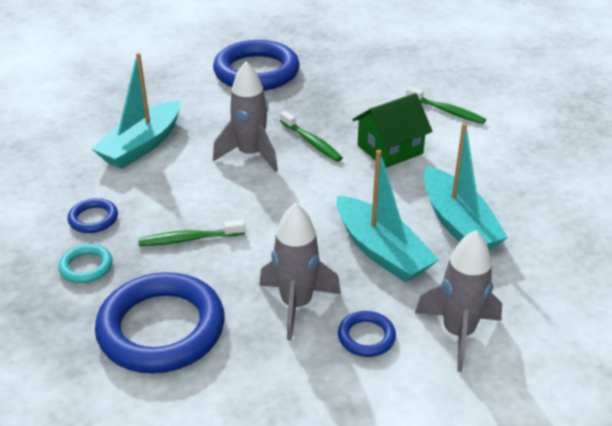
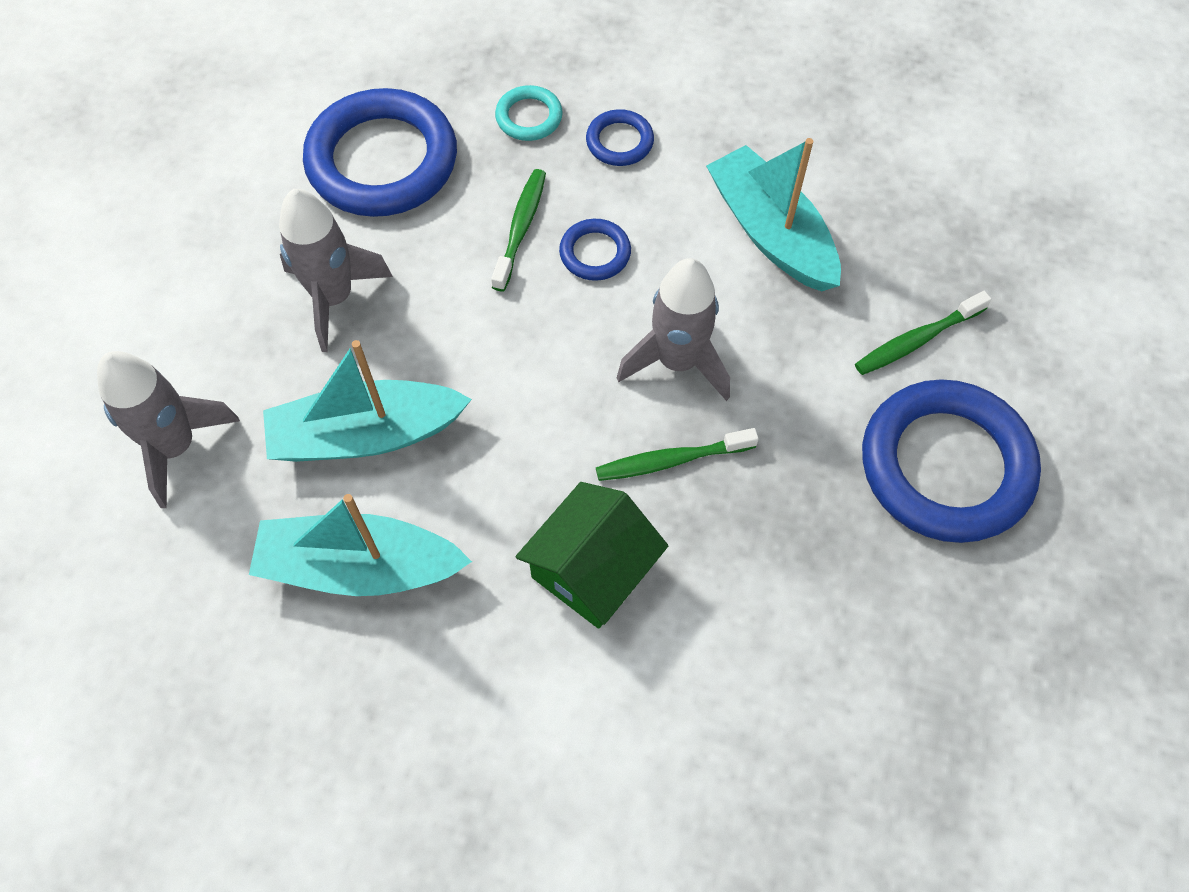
camera: 115 degrees right, 25 degrees up
blue ring [338,311,396,357] -> blue ring moved to [559,219,631,281]
green house [352,93,433,168] -> green house turned 45 degrees clockwise [516,482,668,629]
green toothbrush [406,86,486,124] -> green toothbrush moved to [855,291,992,375]

